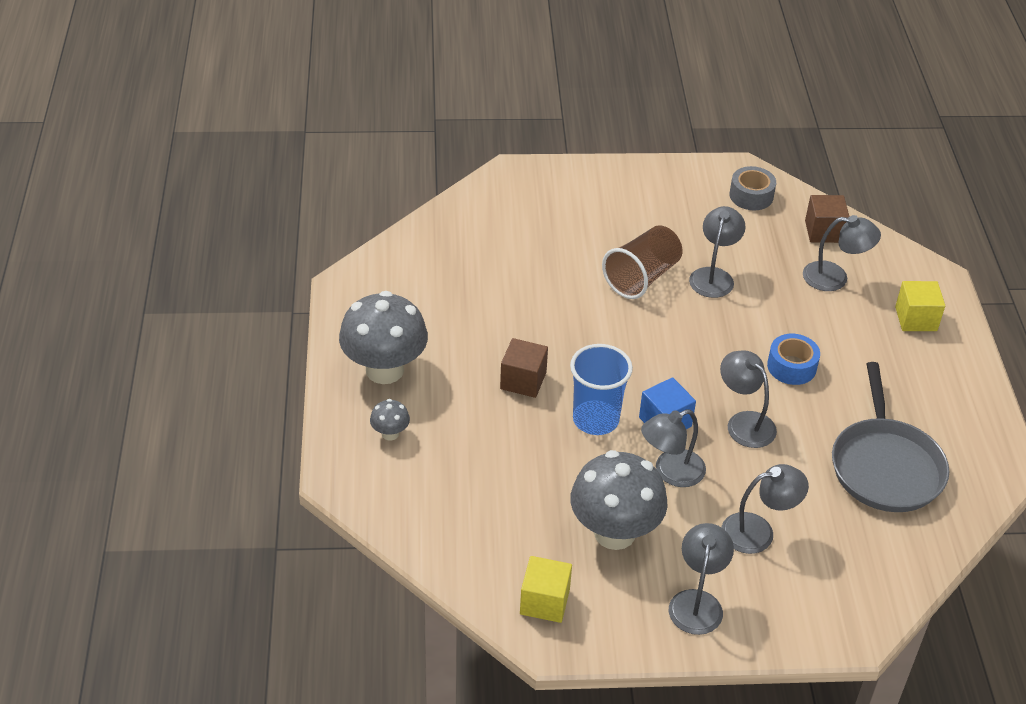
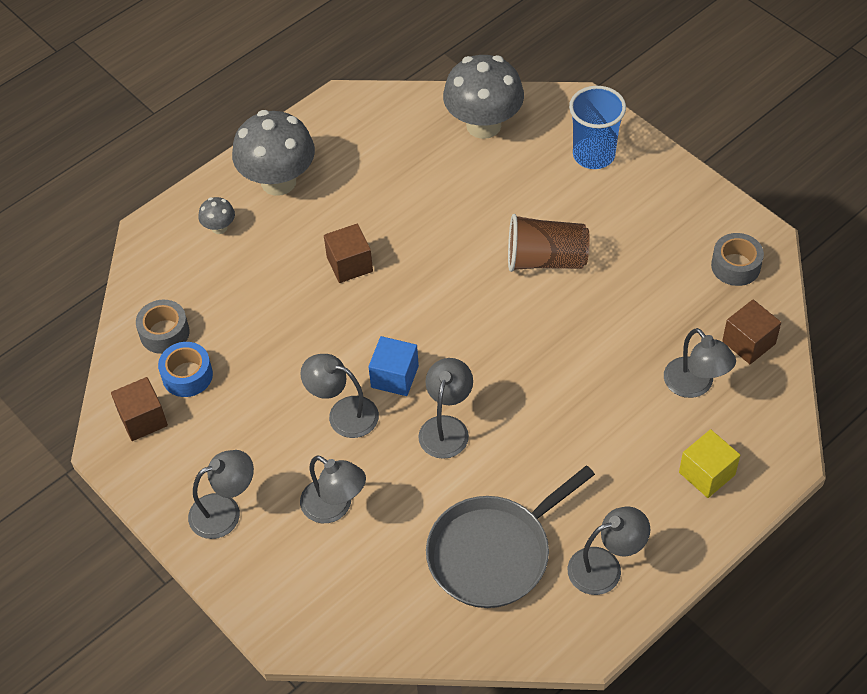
camera: 55 degrees right, 10 degrees up
yellow cube [520,556,572,623] -> brown cube [111,377,168,441]
blue cup [570,344,633,435] -> blue cup moved to [569,86,626,169]
grey mushroom [570,450,667,550] -> grey mushroom moved to [443,55,524,139]
grey lamp [689,206,746,298] -> grey lamp moved to [568,507,650,595]
blue tape [767,334,820,385] -> blue tape moved to [158,342,213,397]
none -> grey tape [136,300,190,354]

